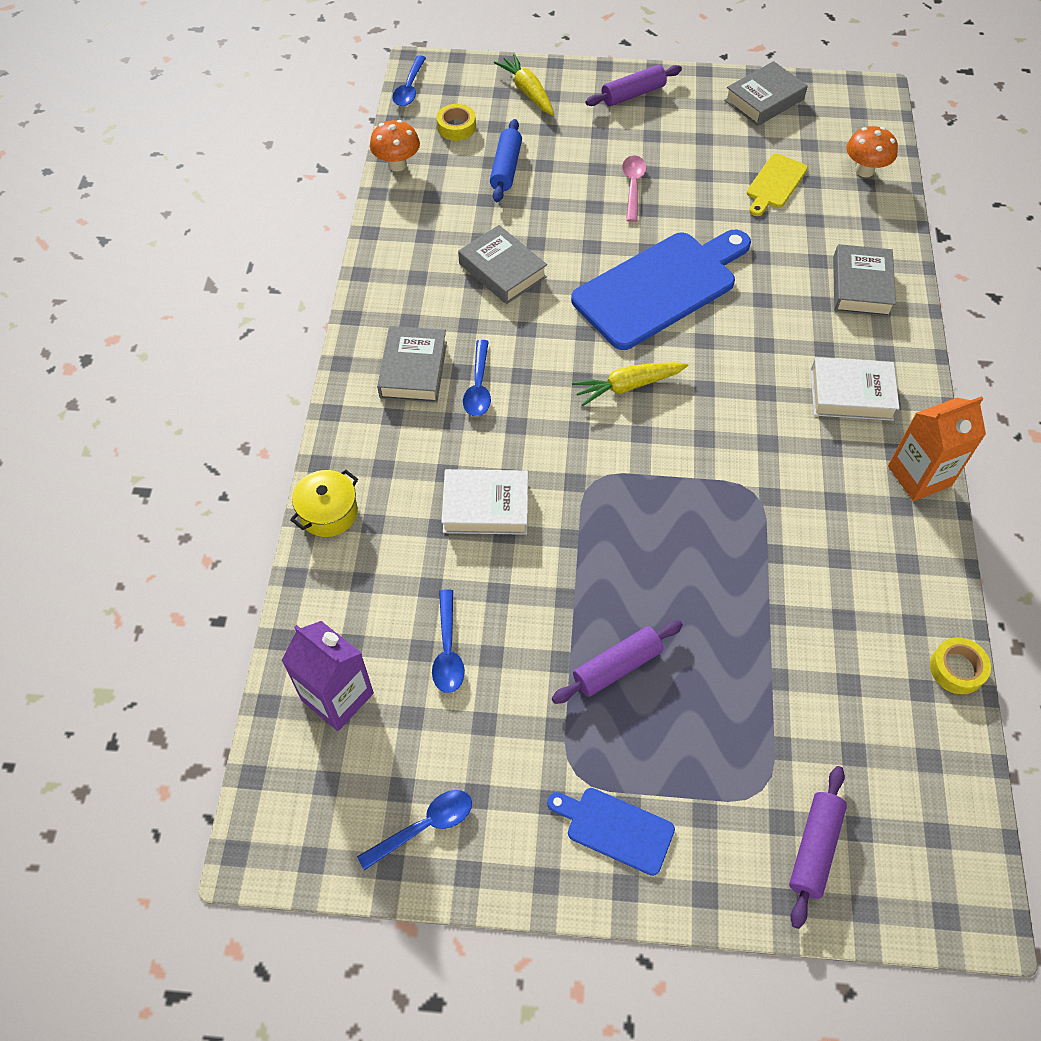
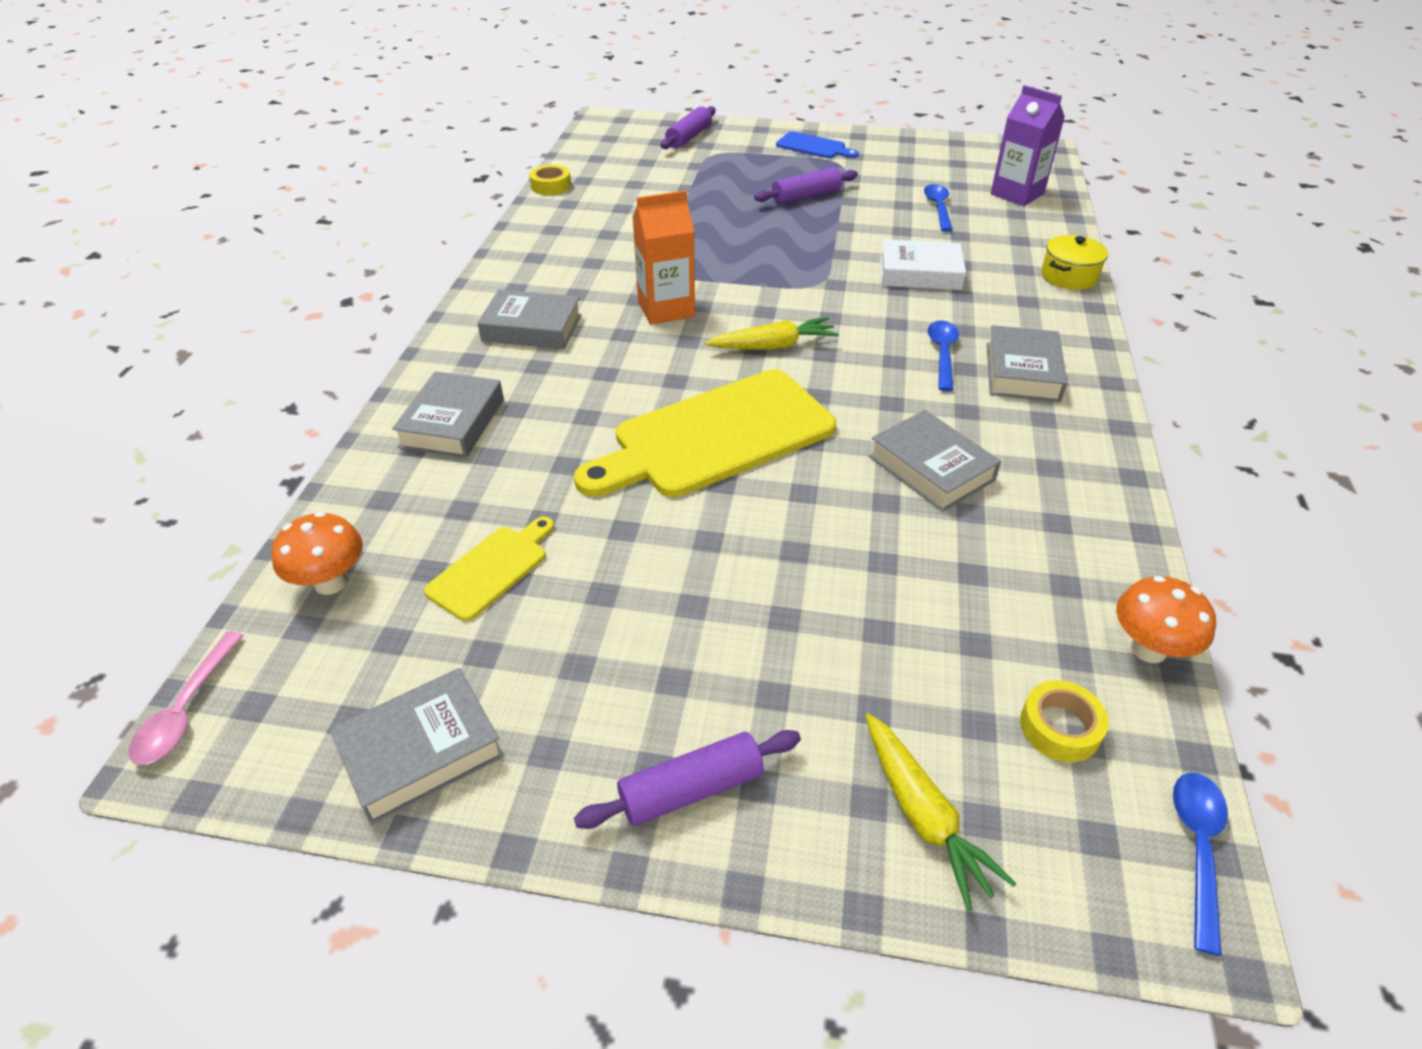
camera: 175 degrees left, 15 degrees down
blue spoon [357,790,472,870] -> none
blue rolling pin [490,119,522,202] -> none
blue cutting board [571,230,751,350] -> yellow cutting board [574,370,836,497]
pink spoon [622,155,646,222] -> pink spoon moved to [129,631,244,765]
white book [811,357,900,421] -> grey book [477,289,581,349]
orange carton [888,396,986,501] -> orange carton moved to [632,190,695,325]

